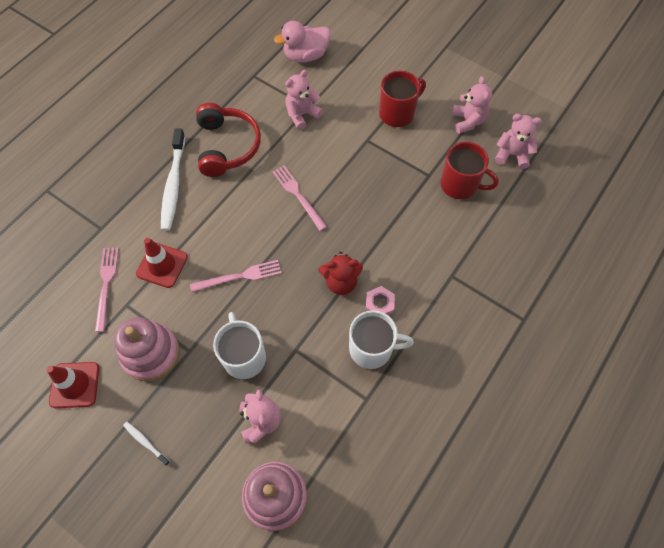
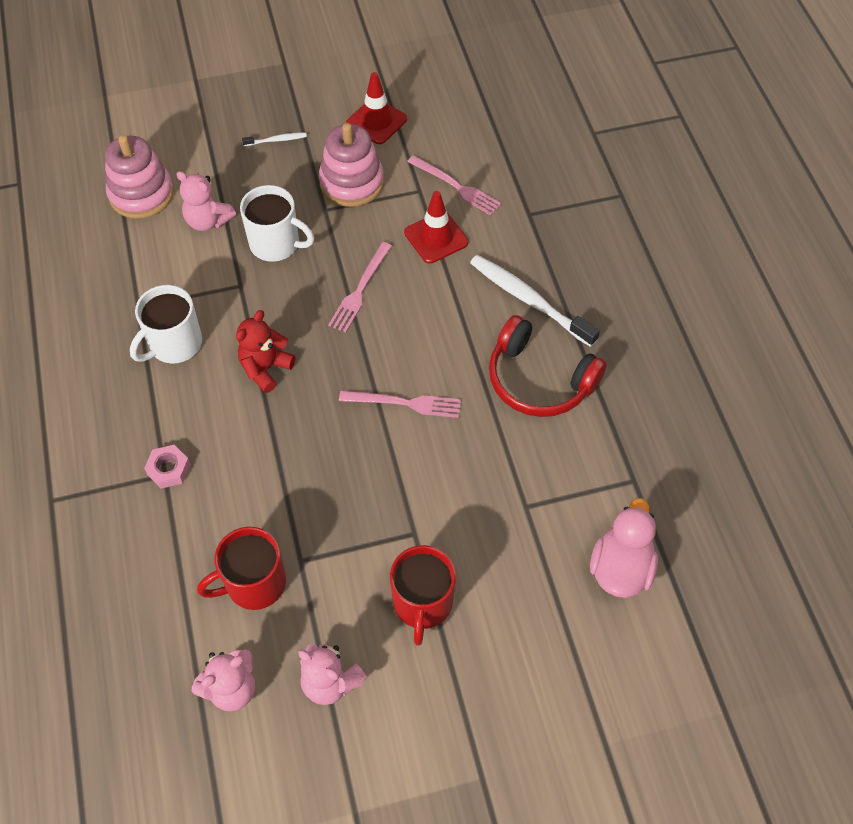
camera: 130 degrees right, 5 degrees down
pink teddy bear [285,70,323,130] -> none
pink nut [365,286,395,315] -> pink nut moved to [144,445,191,489]

